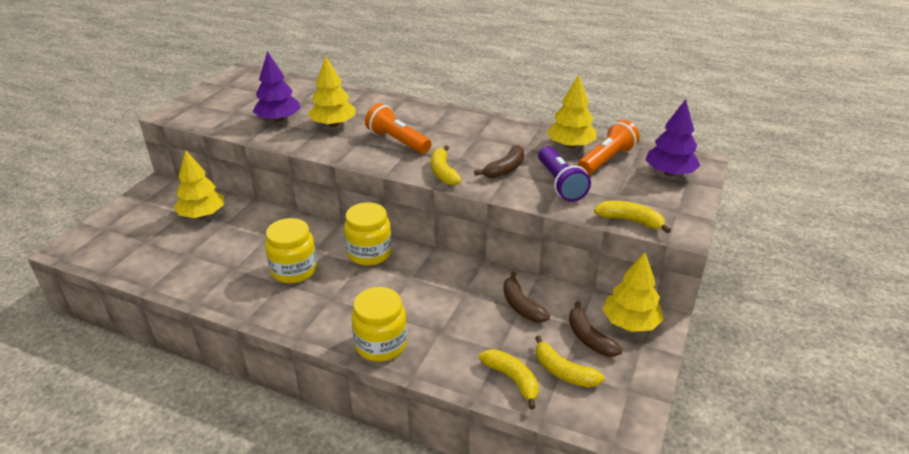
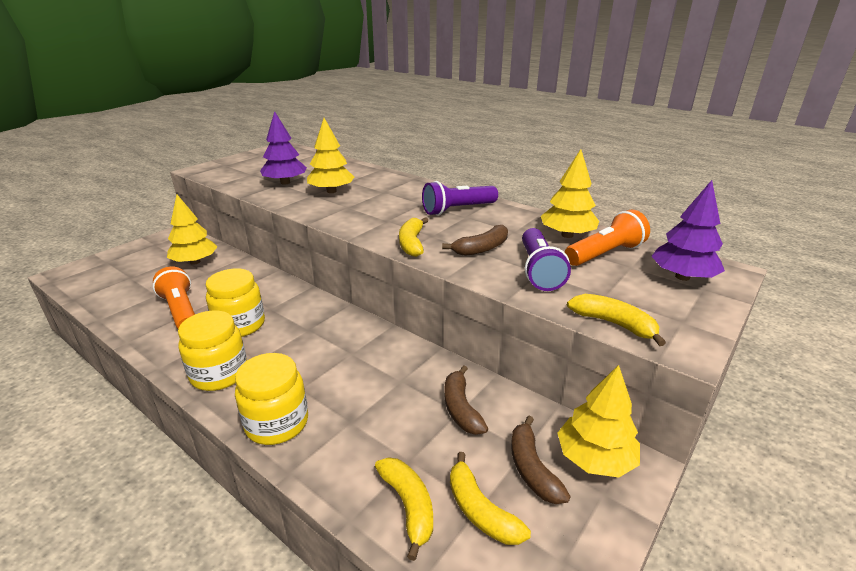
camera: 15 degrees right, 5 degrees down
yellow jar [344,202,392,266] -> yellow jar moved to [178,311,247,391]
orange flashlight [365,103,431,154] -> orange flashlight moved to [153,266,195,329]
none -> purple flashlight [422,181,498,216]

